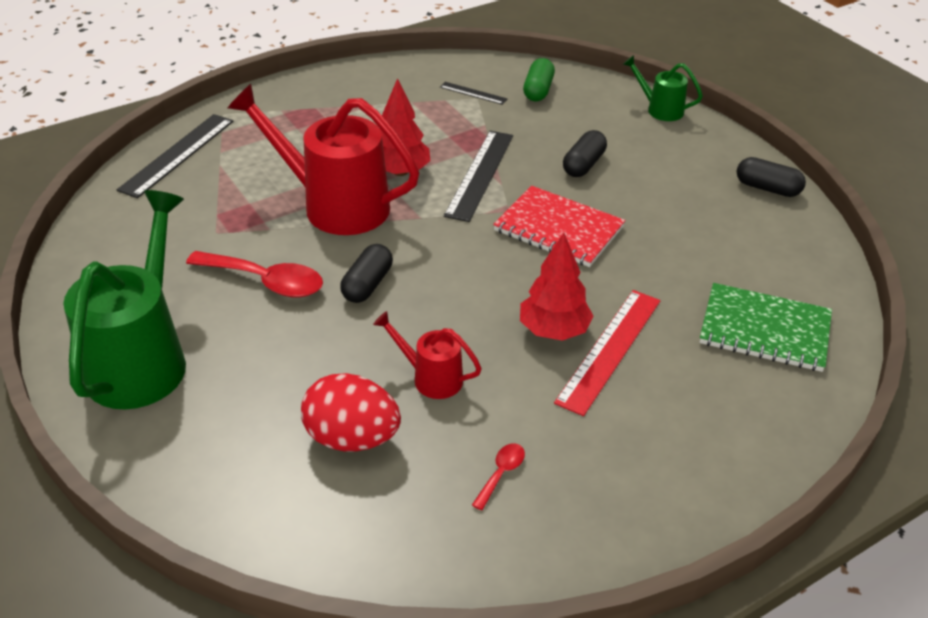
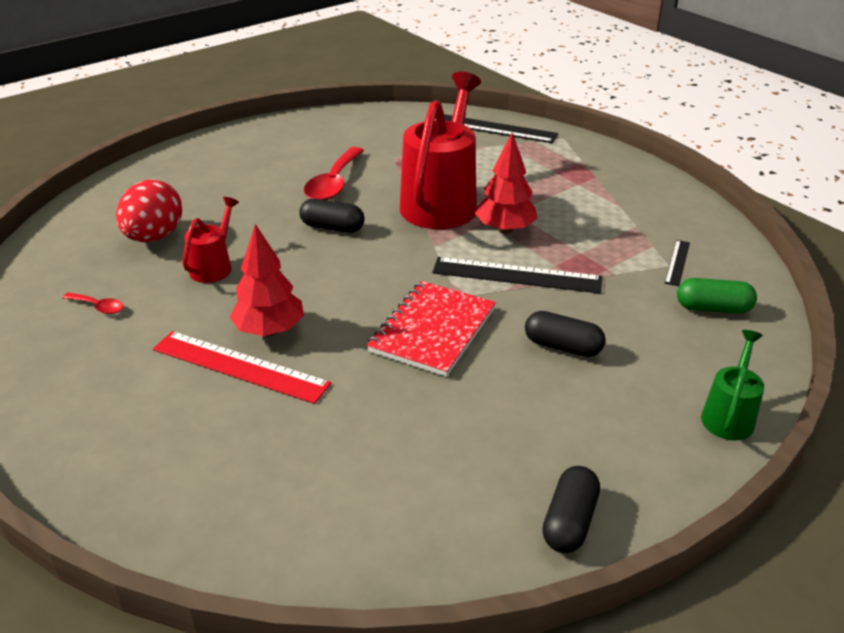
camera: 85 degrees right, 5 degrees down
green watering can [63,190,186,409] -> none
green notebook [699,283,832,372] -> none

